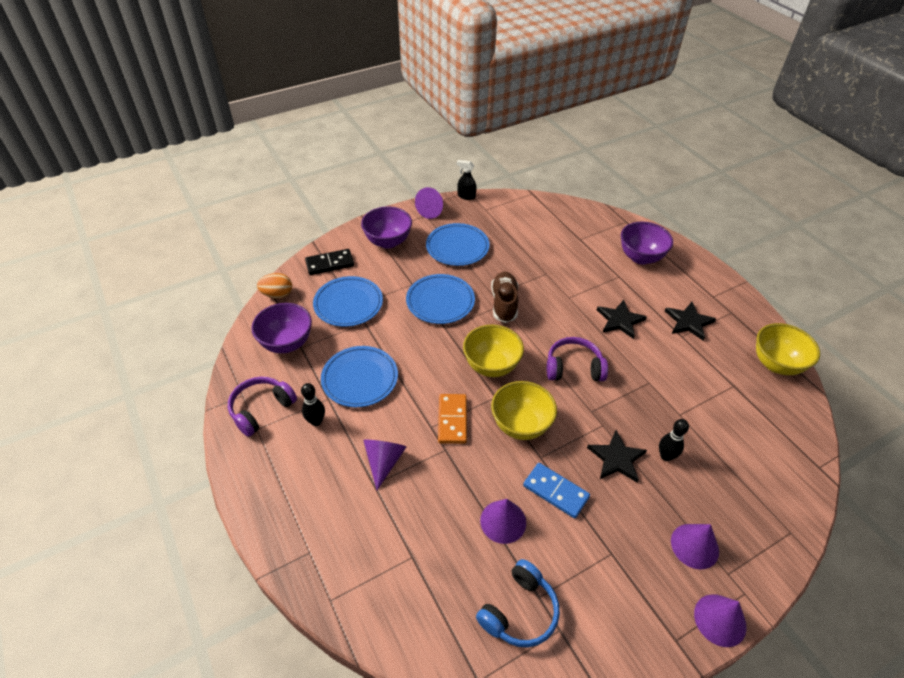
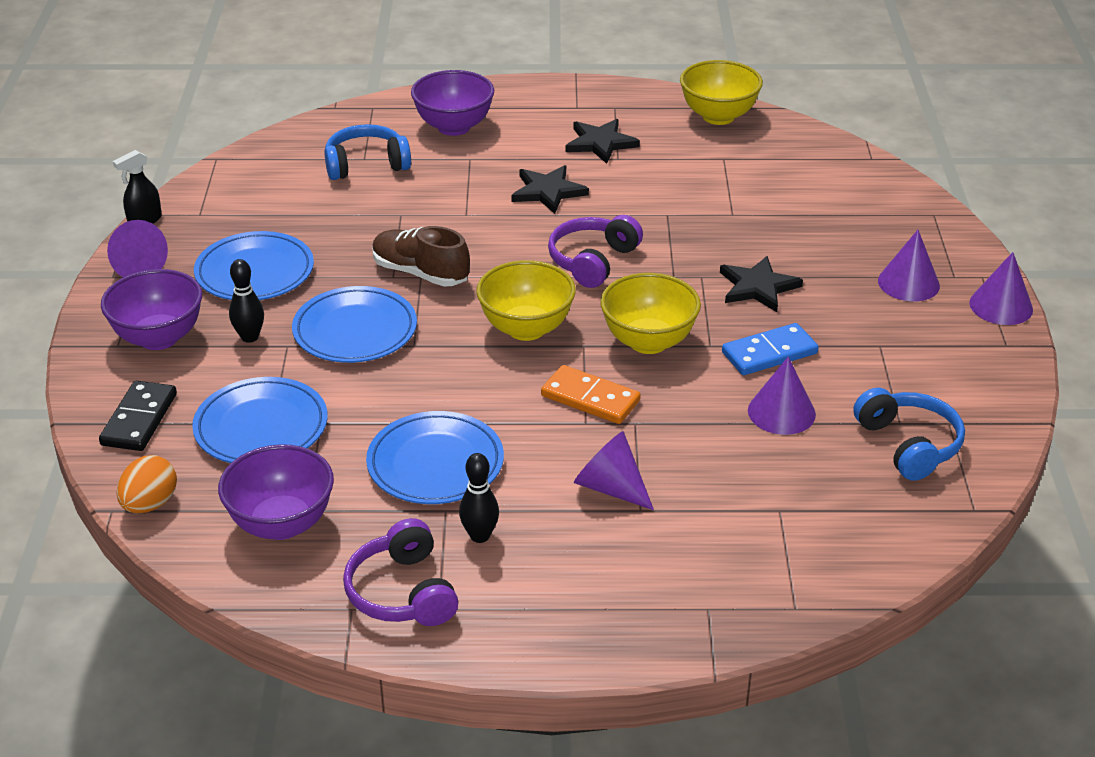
camera: 60 degrees left, 10 degrees down
black bowling pin [659,419,689,461] -> black bowling pin moved to [229,259,264,343]
none -> blue headphones [324,124,411,180]

